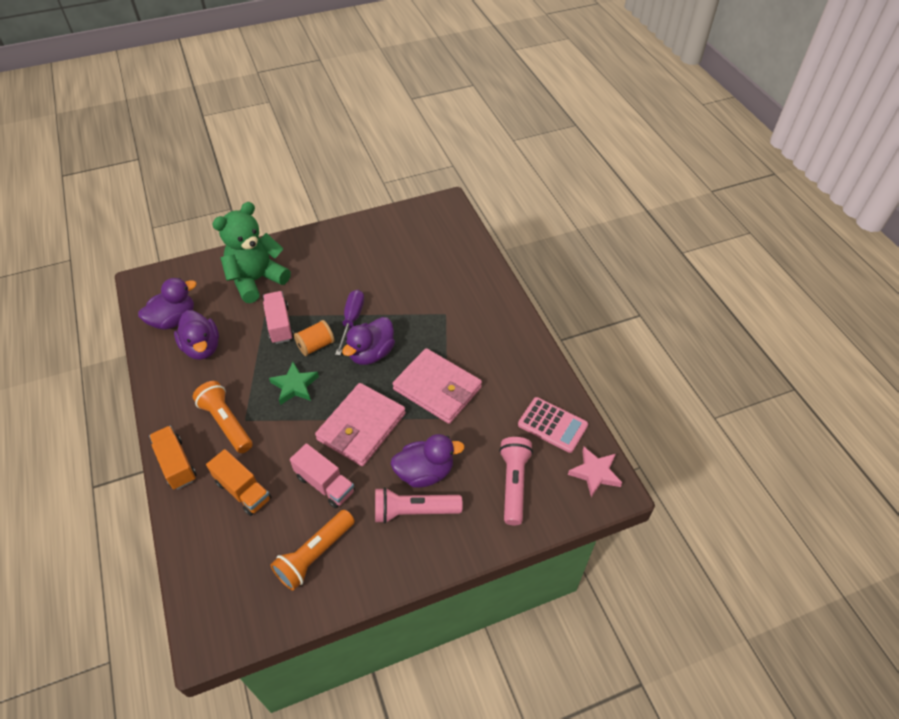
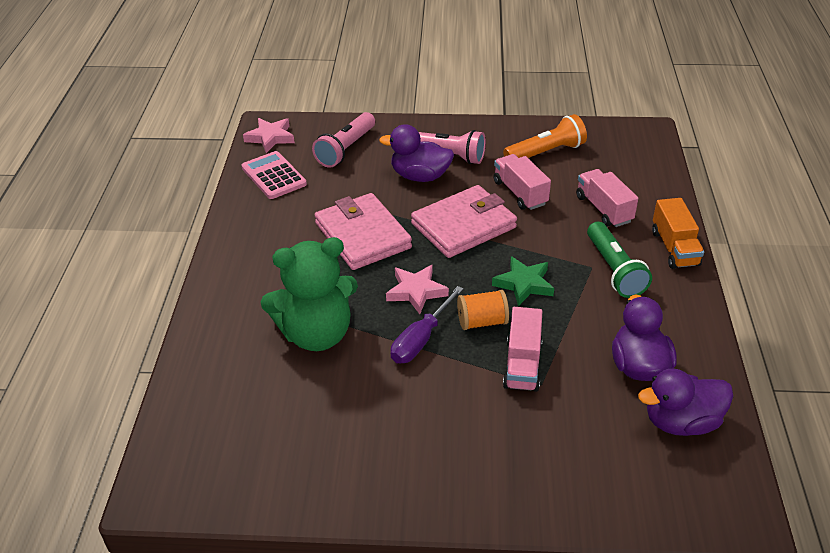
camera: 155 degrees left, 10 degrees down
orange flashlight [193,381,252,453] -> green flashlight [587,222,652,298]
orange truck [206,449,271,516] -> pink truck [576,169,638,227]
green teddy bear [212,202,291,303] -> green teddy bear moved to [261,237,358,351]
purple duck [342,317,395,365] -> pink star [386,265,449,314]

